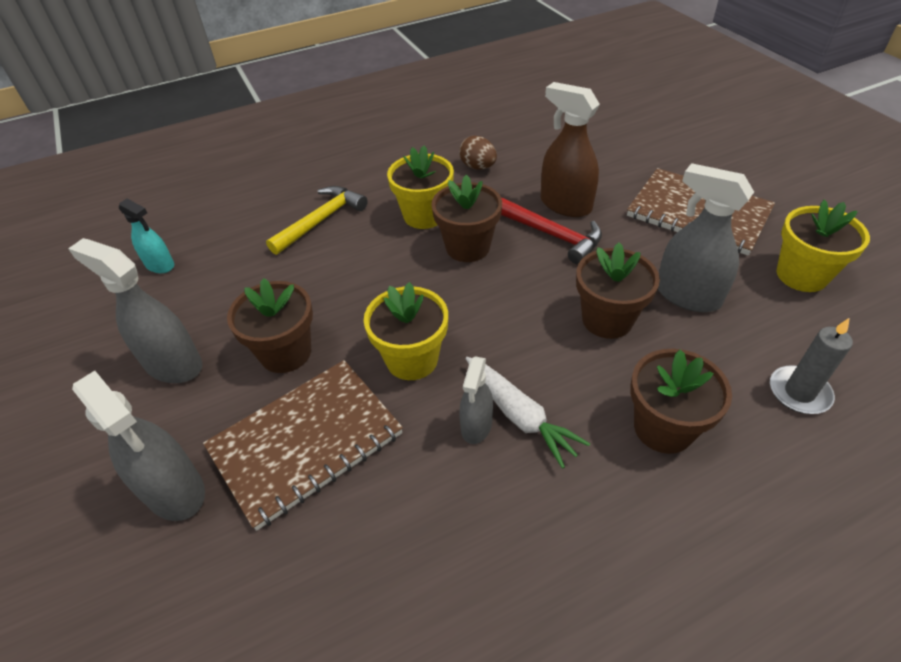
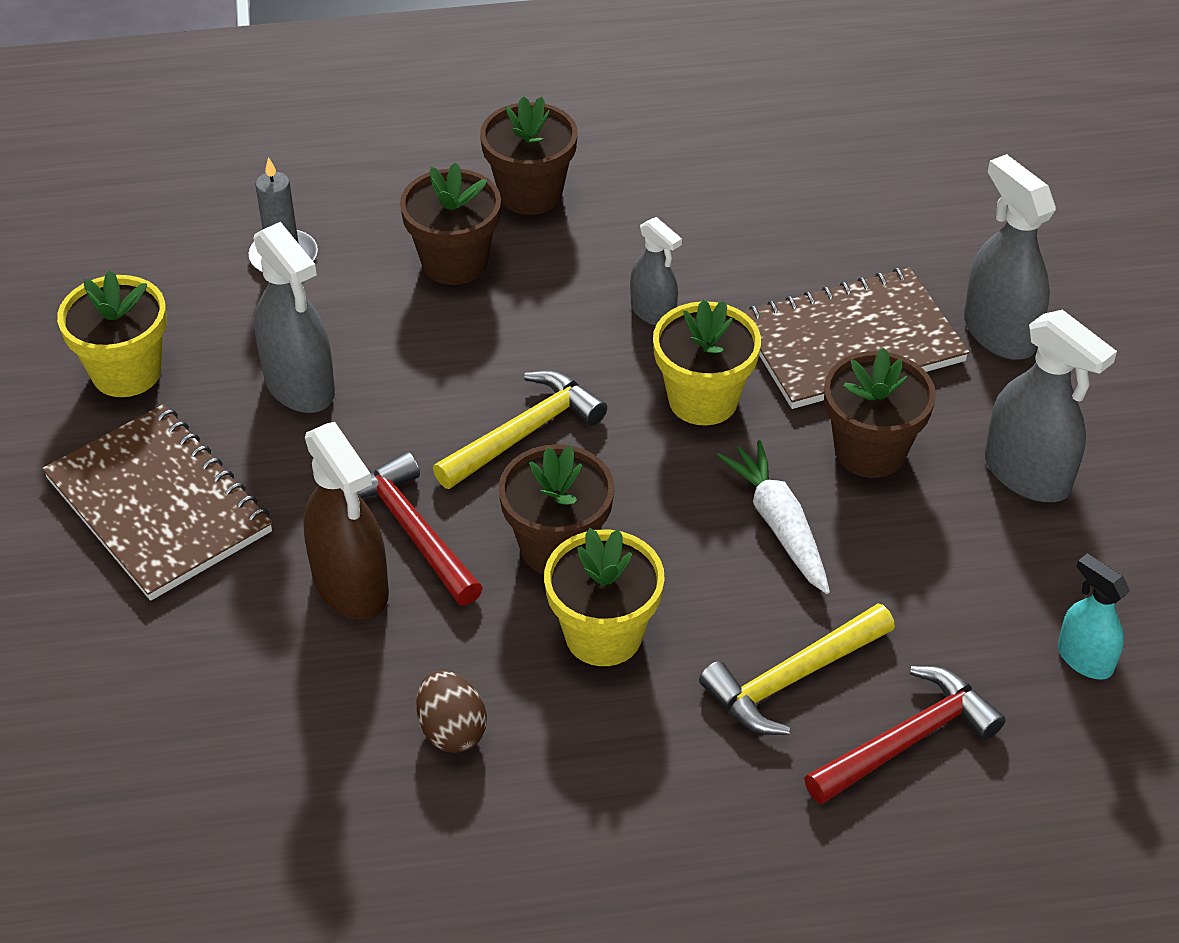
camera: 165 degrees left, 0 degrees up
grey spray bottle [459,356,493,444] -> grey spray bottle turned 105 degrees clockwise [630,217,682,326]
white carrot [465,357,590,469] -> white carrot moved to [717,440,830,594]
brown flower pot [576,242,660,339] -> brown flower pot moved to [480,96,578,215]
none -> yellow hammer [433,370,607,489]
none -> red hammer [804,666,1006,804]

